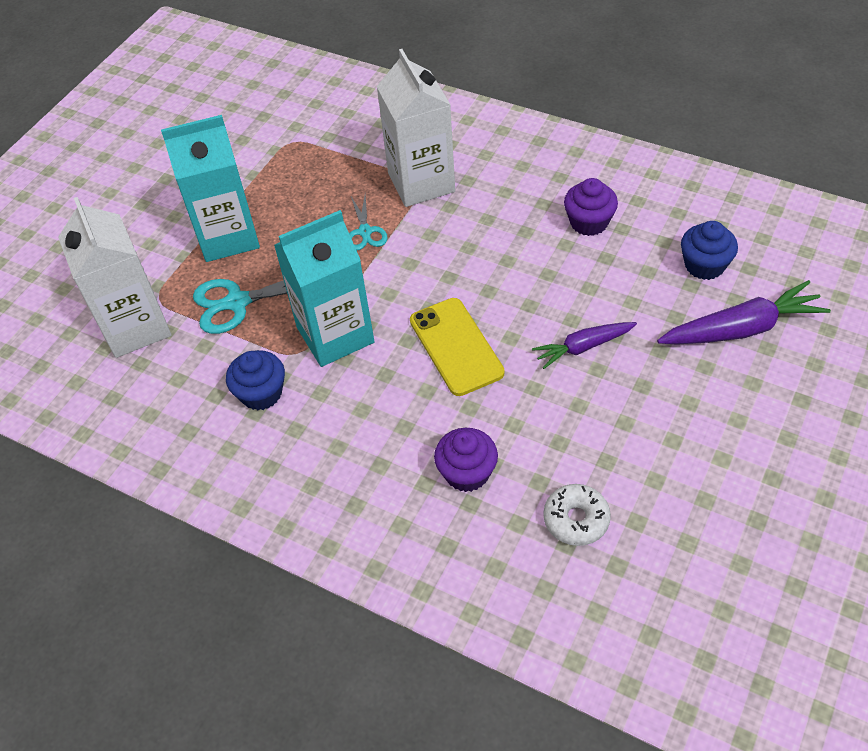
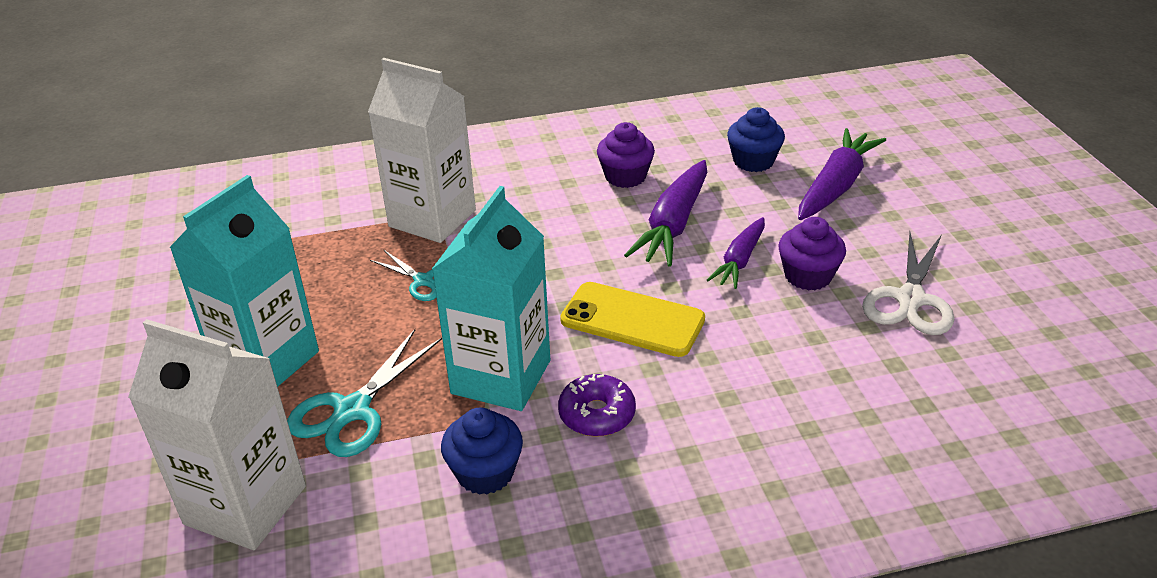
camera: 45 degrees left, 15 degrees down
purple cupcake [434,428,498,492] -> purple cupcake moved to [778,217,846,290]
white donut [543,484,611,546] -> none
none -> purple donut [558,374,636,437]
none -> purple carrot [624,160,708,267]
none -> white scissors [862,232,954,335]

